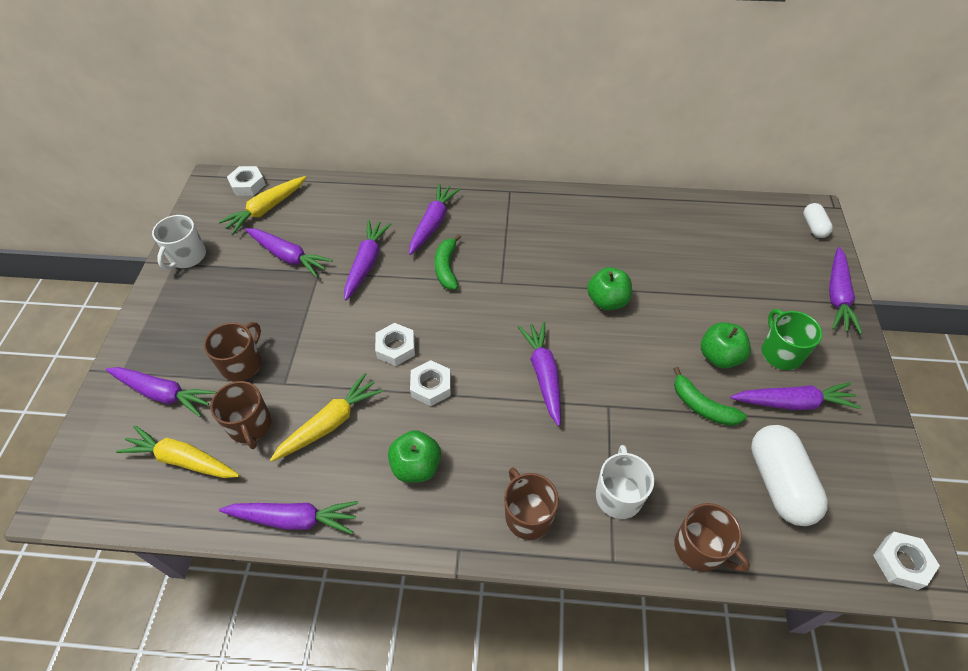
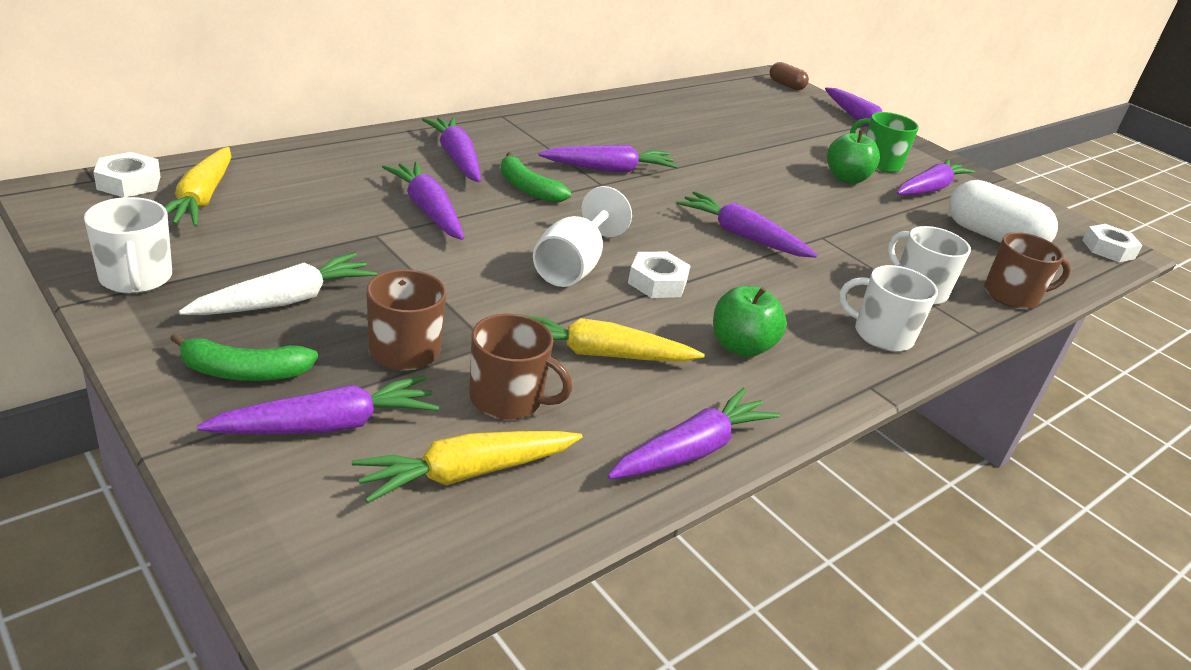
camera: 50 degrees left, 20 degrees down
purple carrot [245,228,333,278] -> purple carrot moved to [538,145,678,172]
yellow carrot [270,373,383,462] -> yellow carrot turned 90 degrees counterclockwise [518,314,705,362]
white nut [375,323,415,366] -> white goblet [533,186,632,287]
brown mug [504,467,559,540] -> white mug [839,265,938,352]
green apple [587,267,632,310] -> none
green banana [673,367,747,426] -> green banana moved to [170,333,318,381]
white capsule [803,203,833,238] -> brown capsule [770,62,809,90]
none -> white carrot [179,252,377,315]

